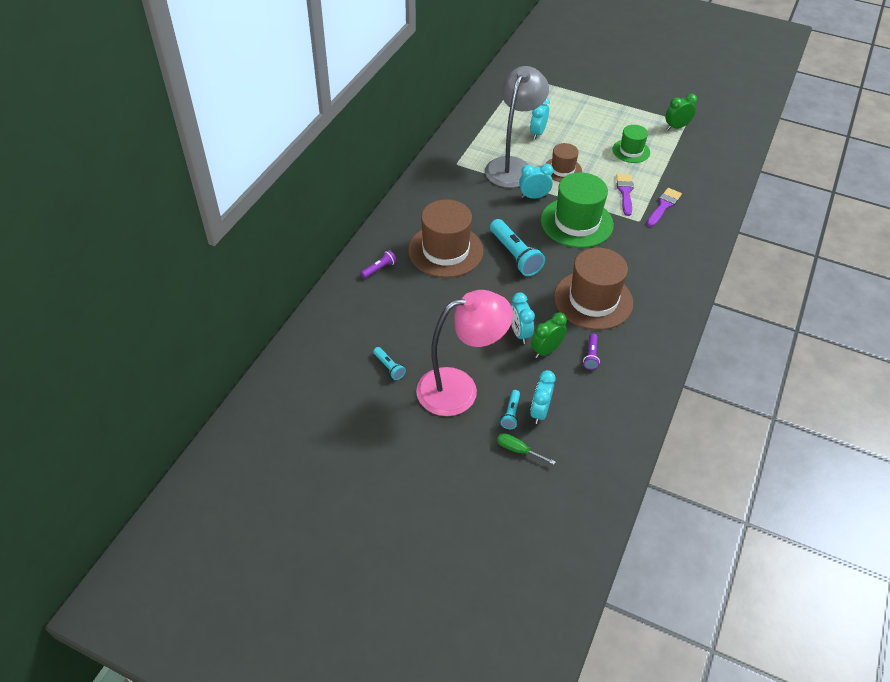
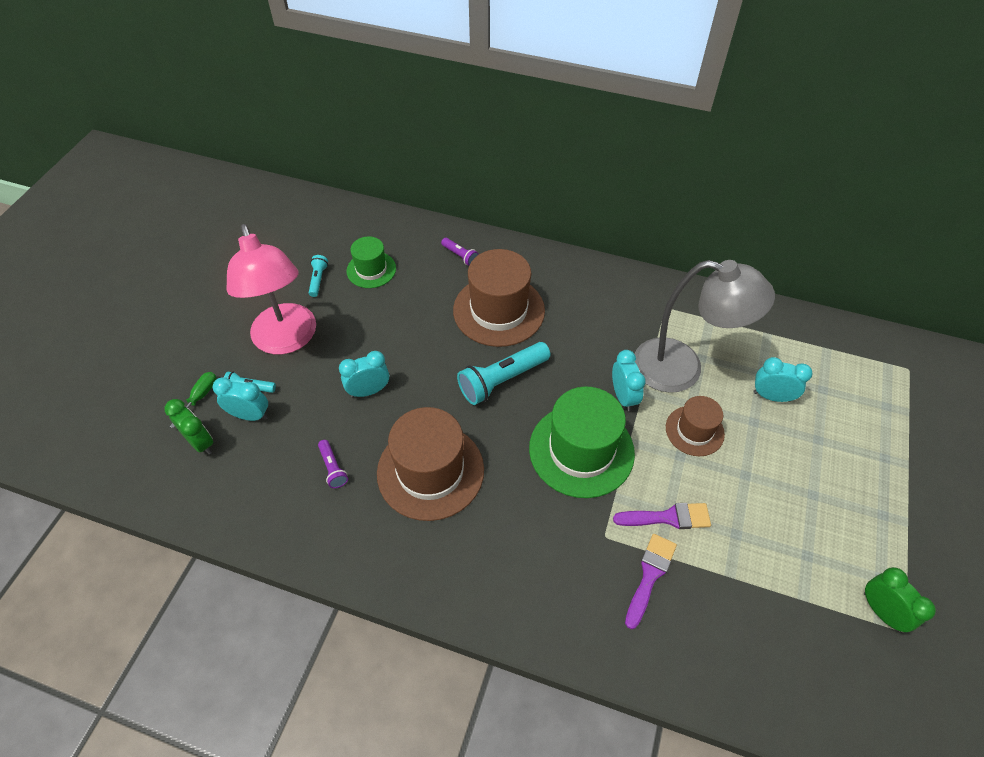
camera: 85 degrees right, 5 degrees up
turquoise flashlight [373,347,406,380] -> turquoise flashlight turned 135 degrees clockwise [309,255,328,297]
green clock [531,313,567,358] -> green clock moved to [165,399,214,454]
purple flashlight [583,334,600,370] -> purple flashlight turned 120 degrees counterclockwise [318,440,348,488]
green hat [612,125,650,163] -> green hat moved to [346,236,396,288]
purple brush [647,188,682,227] -> purple brush turned 90 degrees counterclockwise [625,534,677,629]

